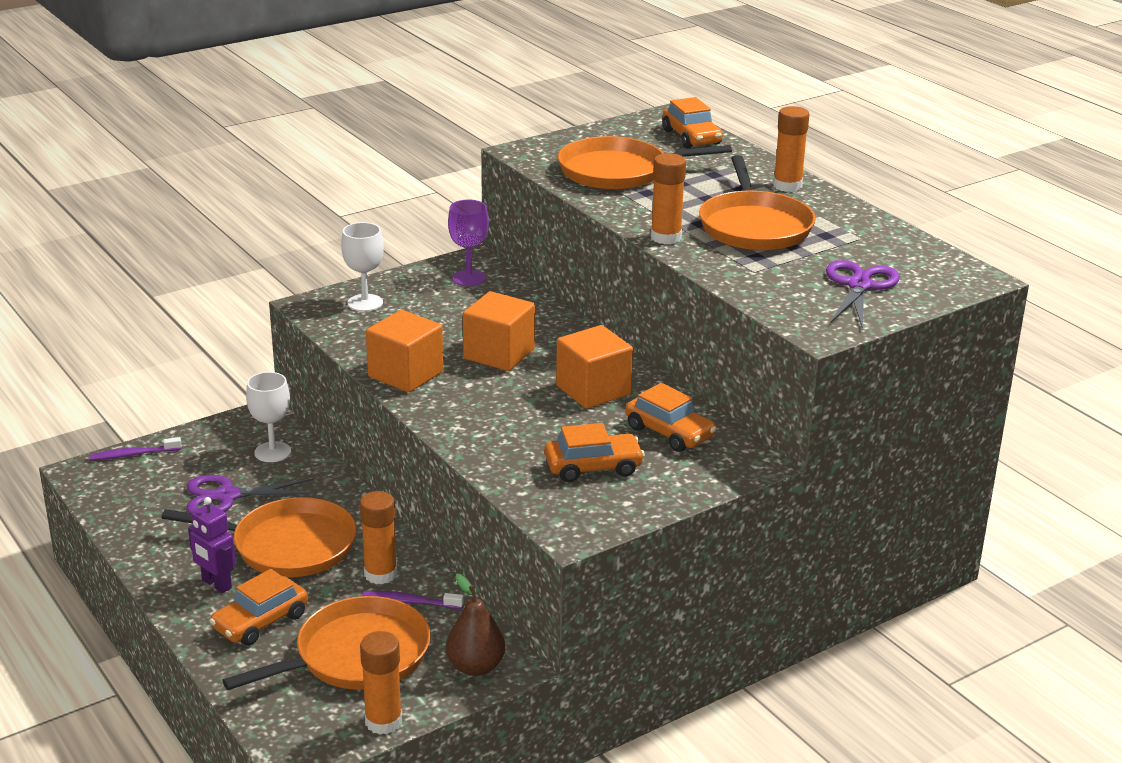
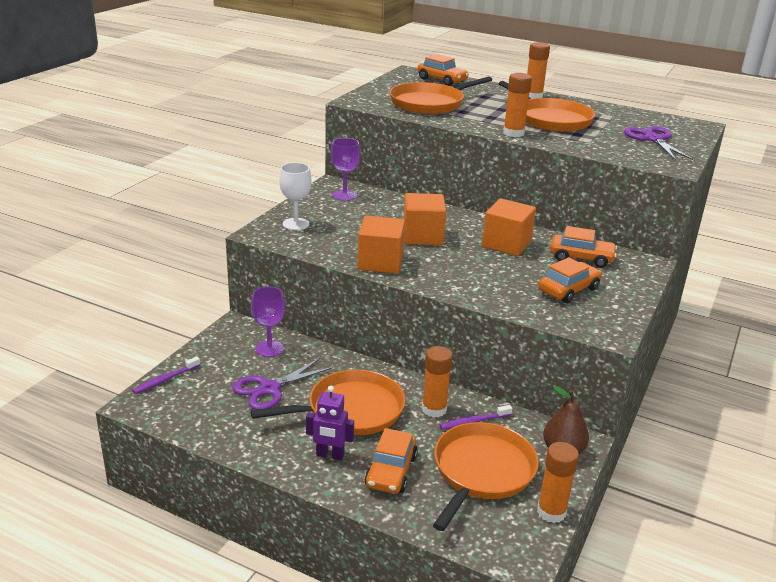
camera: 30 degrees left, 0 degrees up
white goblet [246,372,291,462] -> purple goblet [251,287,285,357]

